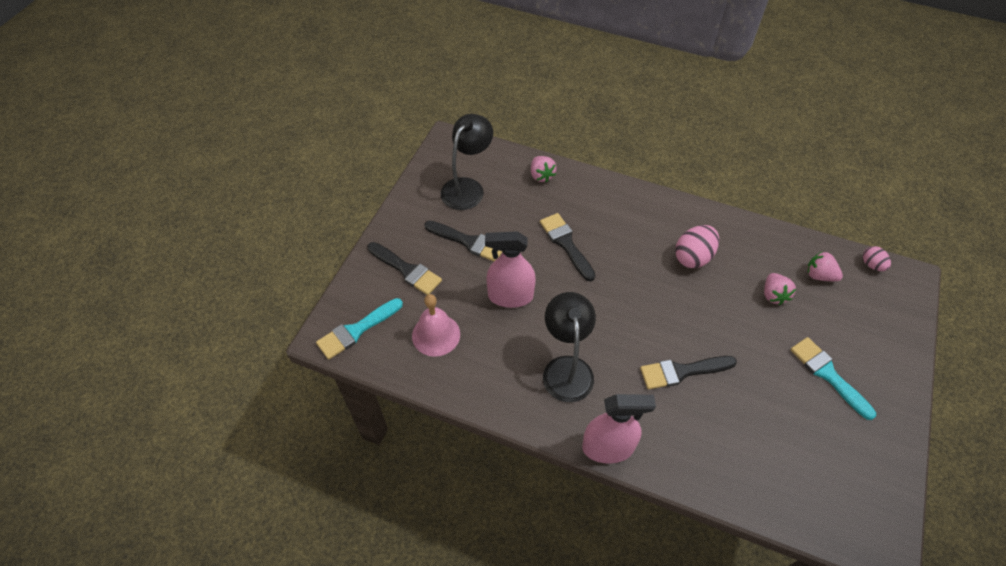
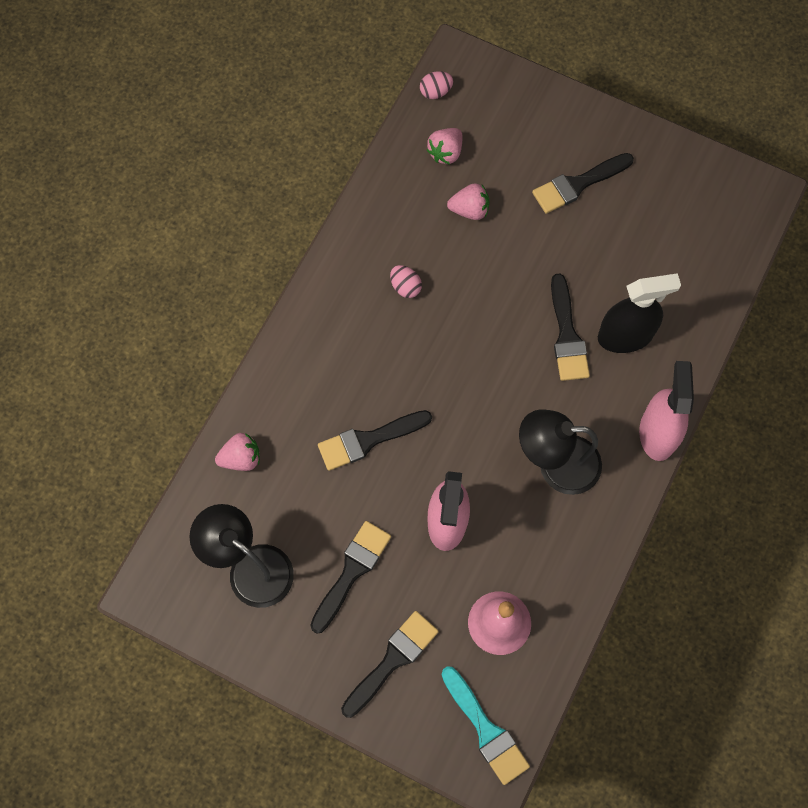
camera: 85 degrees left, 15 degrees up
pink egg [675,225,719,268] -> pink egg [390,265,422,298], size x0.57
turquoise brush [790,337,876,420] -> black brush [532,153,634,214]
none -> black spray bottle [598,273,681,353]

